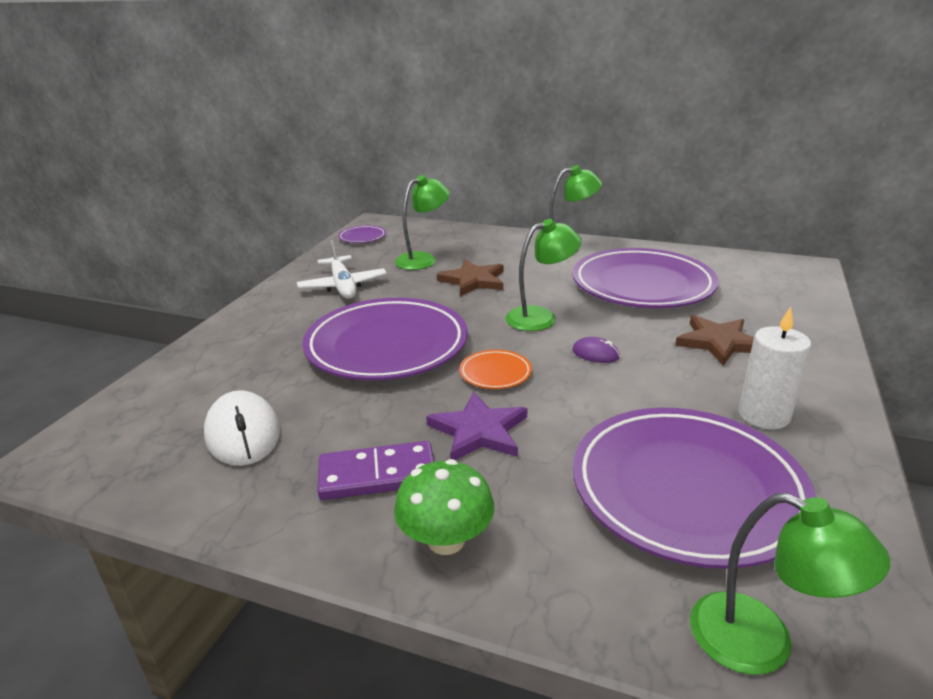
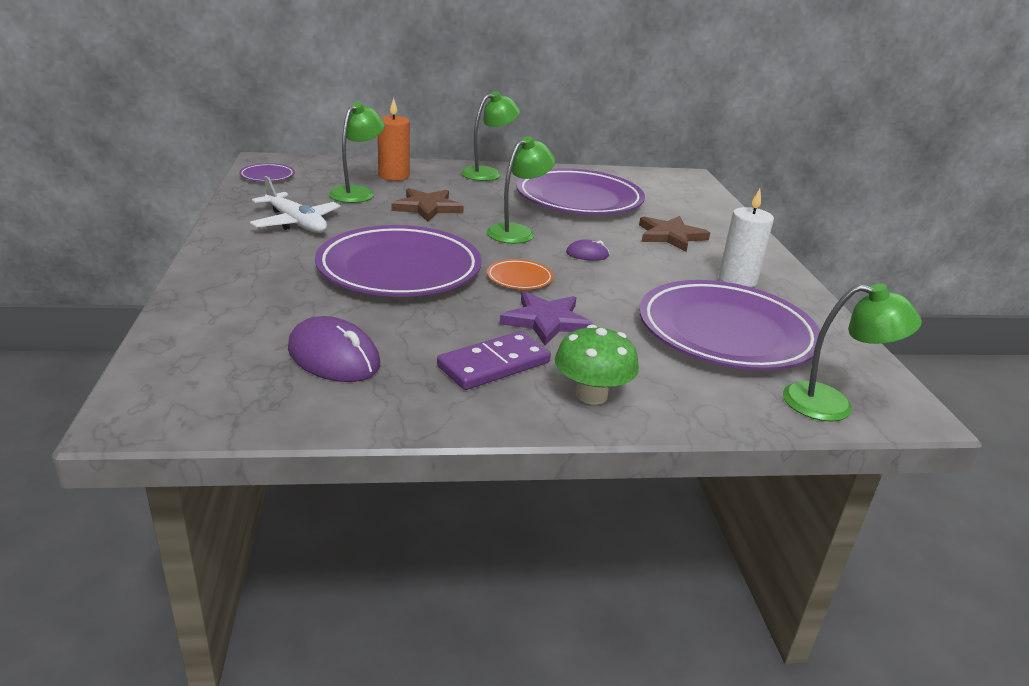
camera: 30 degrees left, 0 degrees up
white mouse [204,390,280,466] -> purple mouse [288,316,380,382]
none -> orange candle [378,98,410,181]

